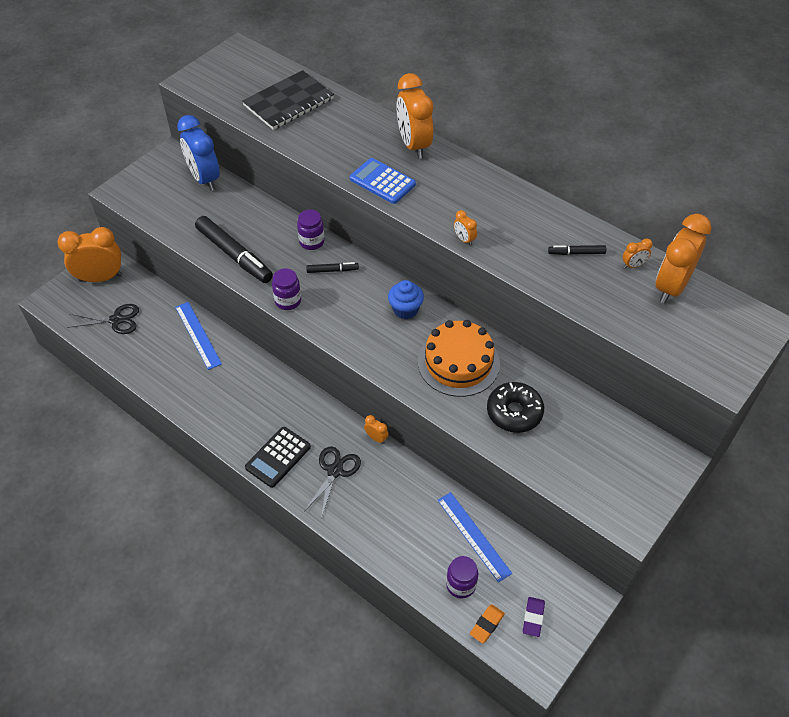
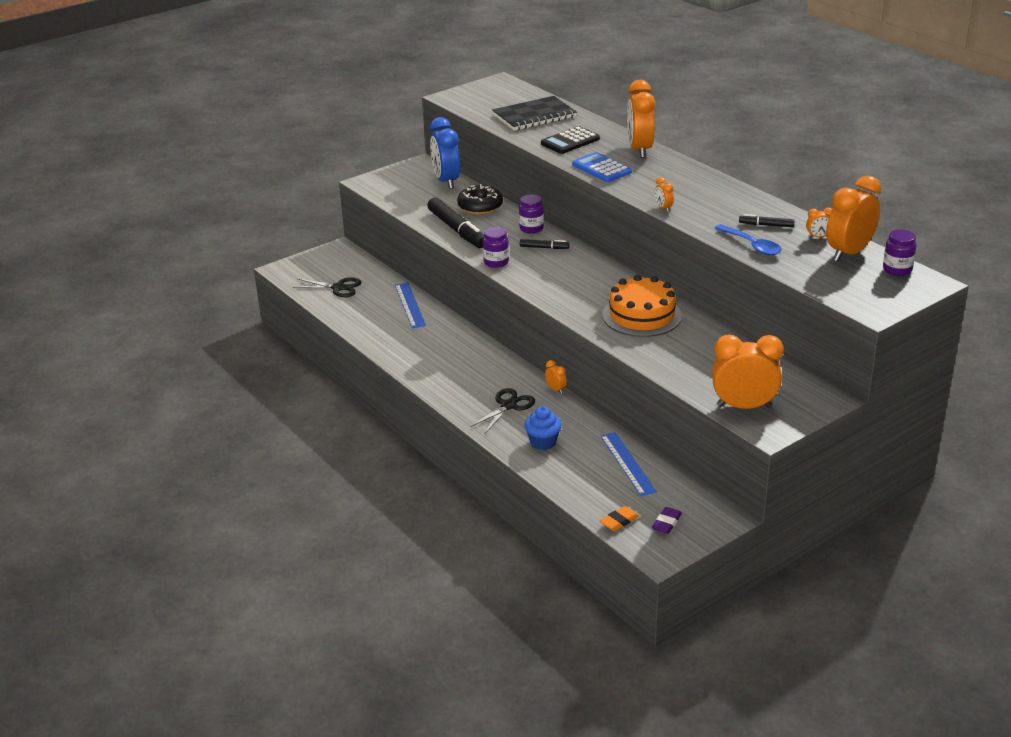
camera: 15 degrees right, 20 degrees down
orange clock [57,227,122,282] -> orange clock moved to [712,334,784,409]
black calculator [245,427,311,488] -> black calculator moved to [541,126,600,154]
blue cupcake [388,280,424,319] -> blue cupcake moved to [524,406,562,450]
purple jar [446,556,478,599] -> purple jar moved to [883,229,916,276]
black donut [487,382,544,433] -> black donut moved to [457,184,503,215]
none -> blue spoon [715,224,782,255]

